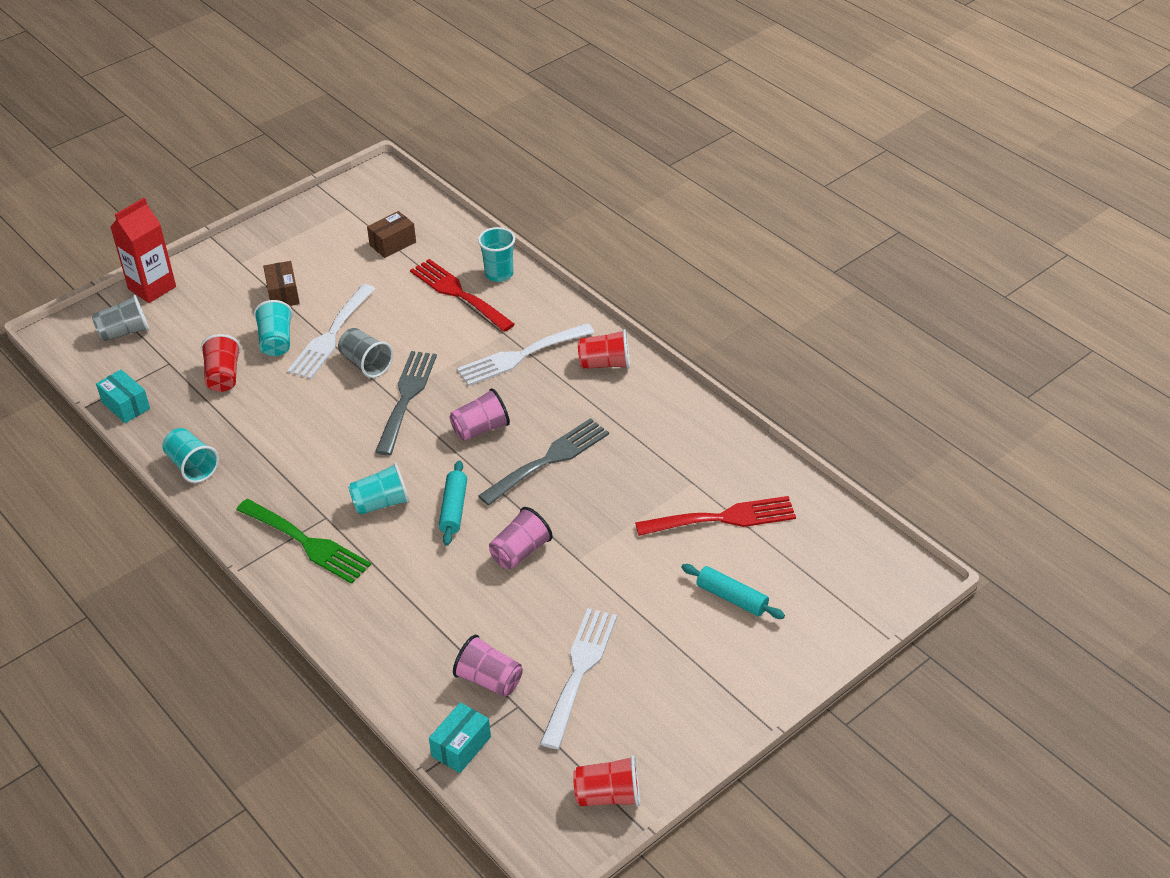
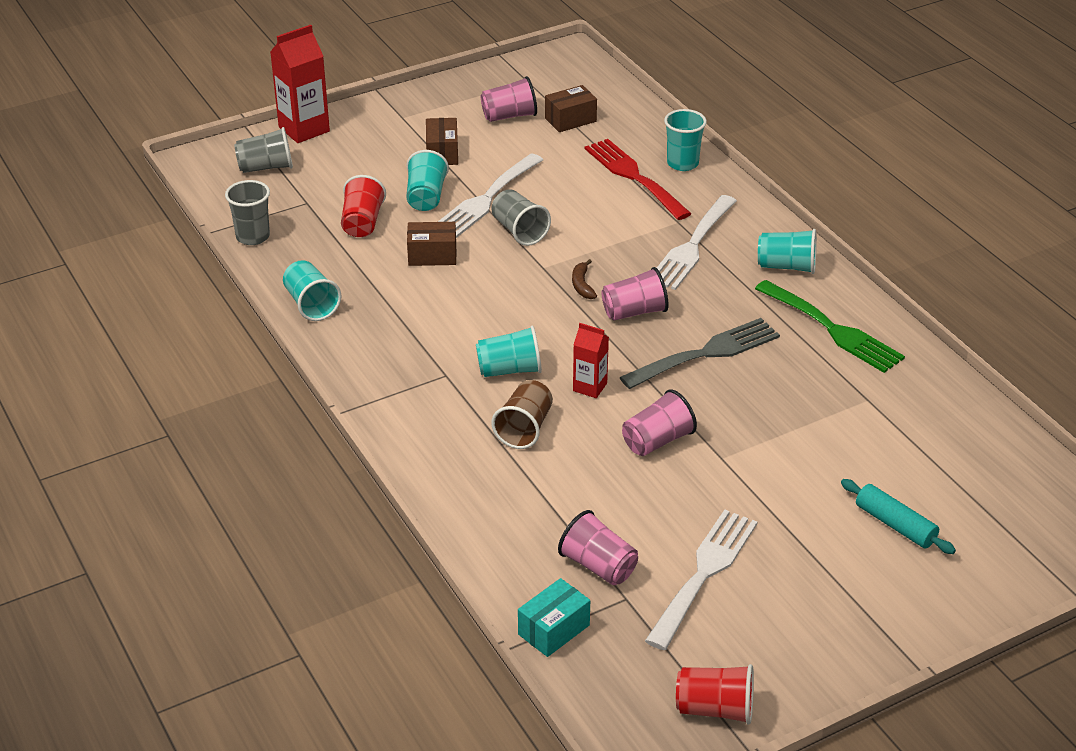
camera: 10 degrees right, 5 degrees down
turquoise box [96,369,150,423] -> grey cup [225,180,270,245]
green fork [236,499,371,584] -> green fork moved to [755,280,905,373]
grey fork [375,351,437,455] -> none
turquoise rolling pin [439,460,467,546] -> red carton [573,323,609,398]
white fork [457,323,594,386] -> white fork turned 45 degrees counterclockwise [657,195,737,290]
red cup [578,329,630,369] -> turquoise cup [758,229,817,274]
red fork [635,496,796,536] -> none
none -> brown box [407,222,457,266]
none -> pink cup [481,76,537,122]
none -> brown cup [491,380,553,449]
none -> brown banana [572,259,597,299]

